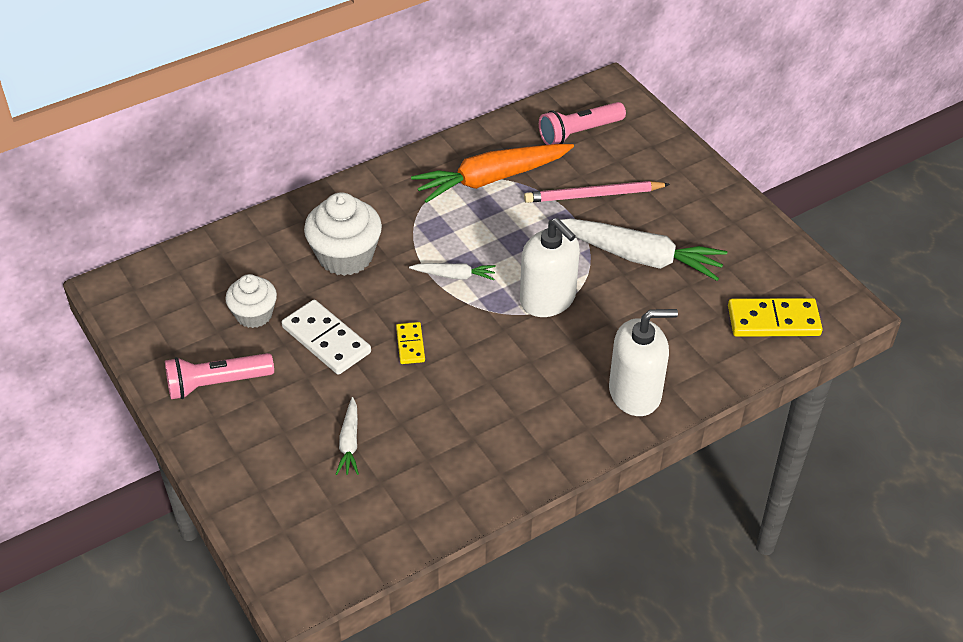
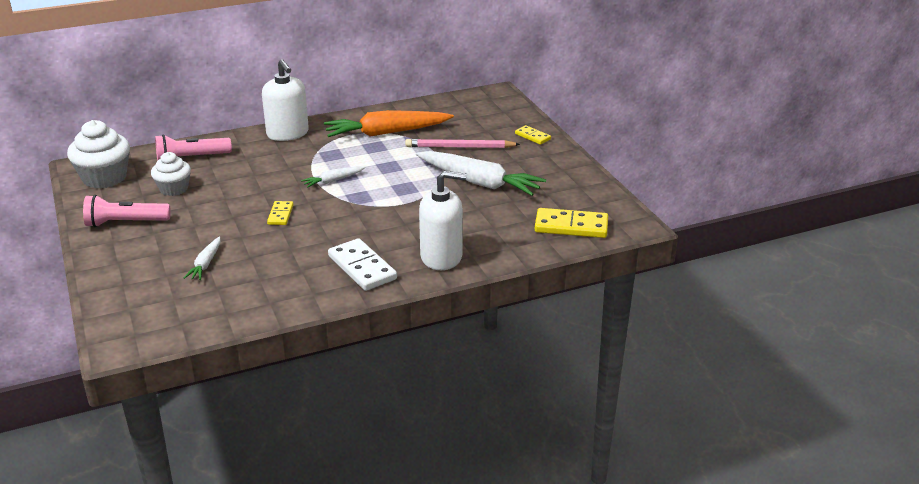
camera: 10 degrees right, 15 degrees down
white domino [281,300,371,375] -> white domino moved to [328,238,397,291]
white cupcake [304,192,382,276] -> white cupcake moved to [67,120,130,188]
white carrot [409,263,496,280] -> white carrot turned 135 degrees clockwise [301,166,365,188]
white soap dispenser [520,218,580,317] -> white soap dispenser moved to [262,59,309,141]
pink flashlight [539,102,626,145] -> pink flashlight moved to [155,134,232,161]
none -> yellow domino [515,125,551,145]

